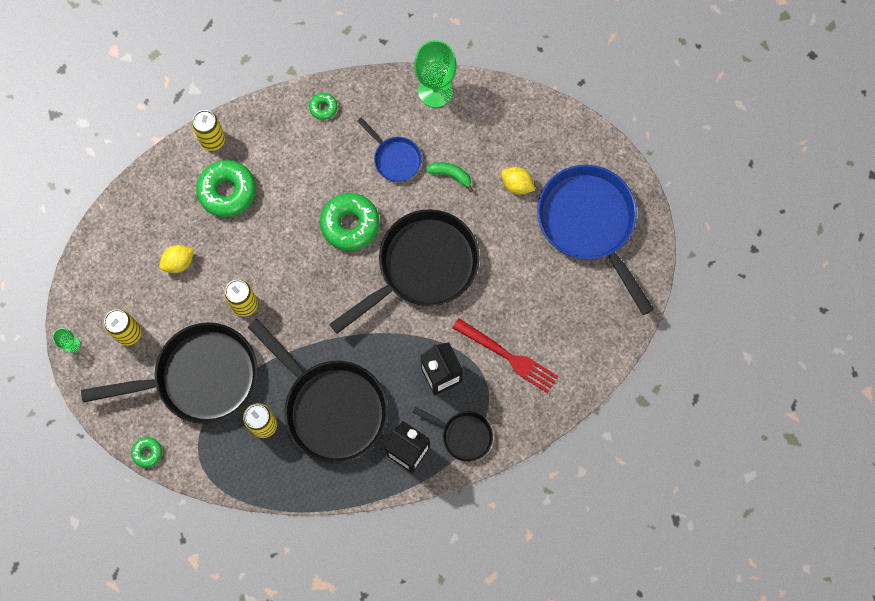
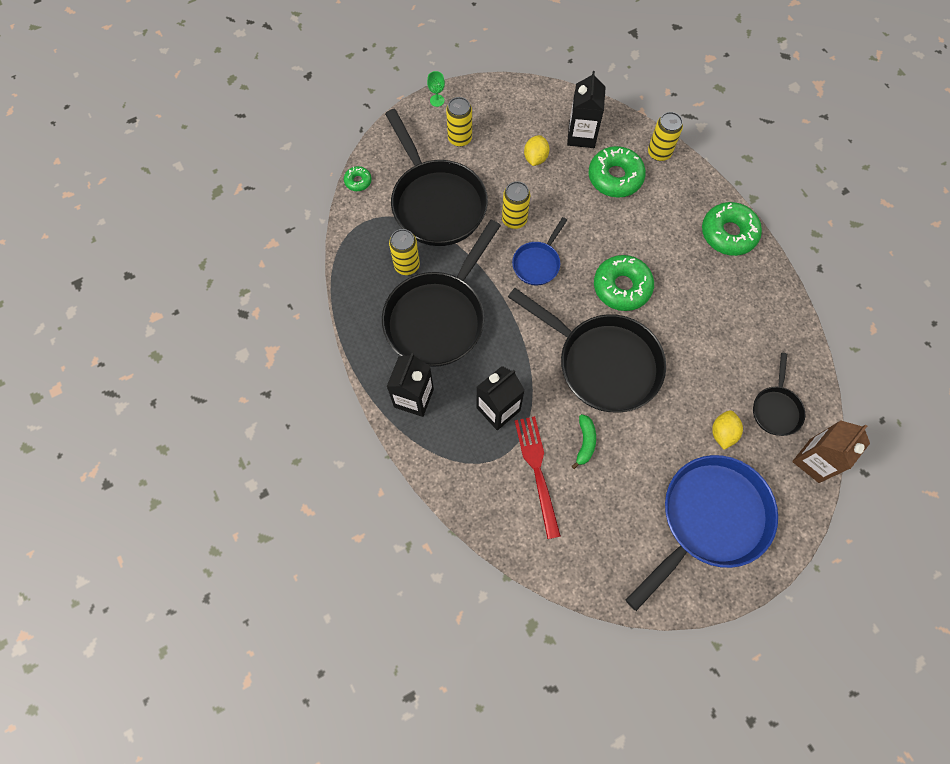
camera: 75 degrees right, 5 degrees down
yellow lemon [159,245,194,273] -> yellow lemon turned 60 degrees clockwise [524,135,549,166]
green donut [309,93,337,120] -> green donut [702,202,762,256], size x2.03
blue pan [357,117,422,182] -> blue pan moved to [512,217,567,285]
black pan [413,407,493,462] -> black pan moved to [753,353,805,436]
green goblet [414,40,457,108] -> none
green banana [426,162,473,193] -> green banana moved to [572,414,596,469]
red fork [452,318,559,393] -> red fork turned 150 degrees clockwise [515,416,561,539]
none -> black carton [567,71,606,148]
none -> brown carton [792,420,870,483]

